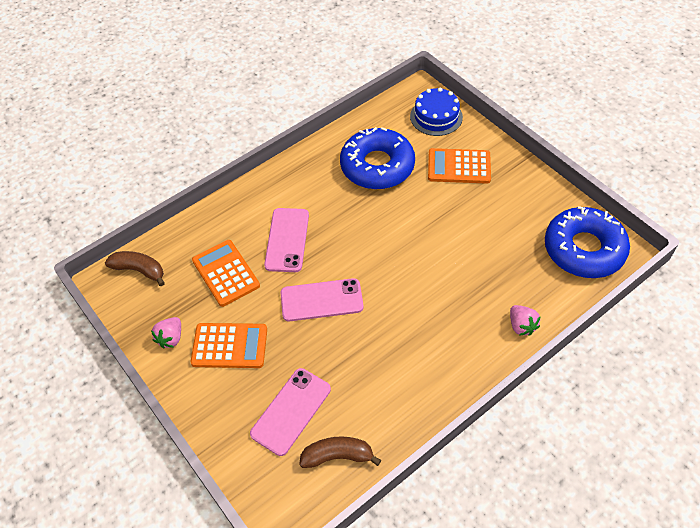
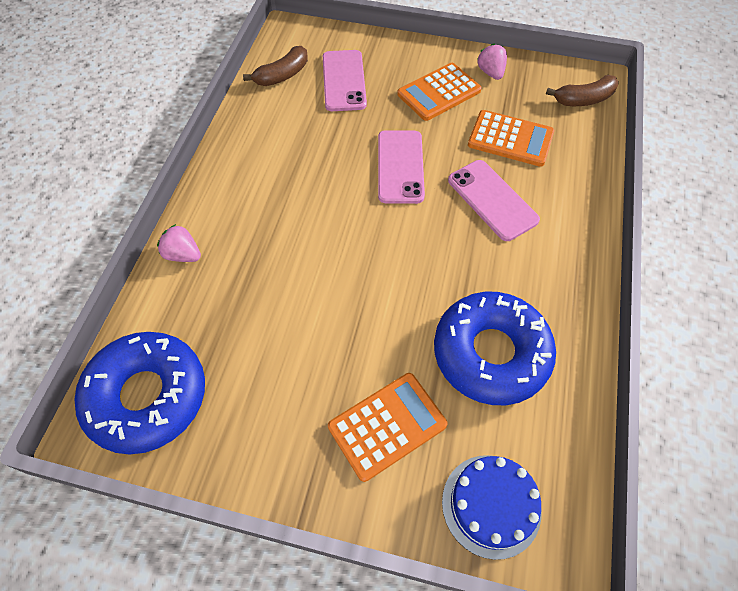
camera: 140 degrees right, 5 degrees up
pink phone [280,278,364,321] -> pink phone turned 45 degrees counterclockwise [378,130,425,204]

